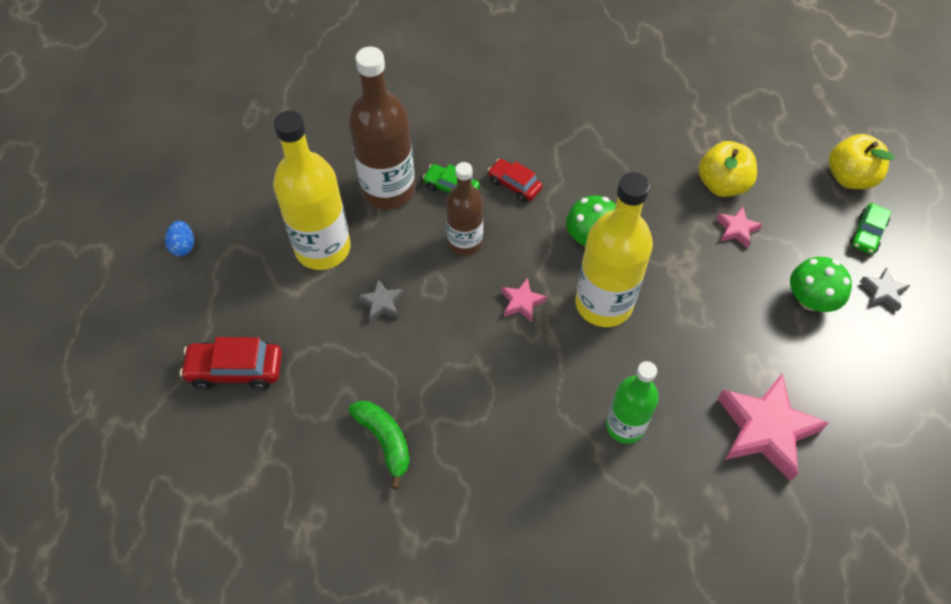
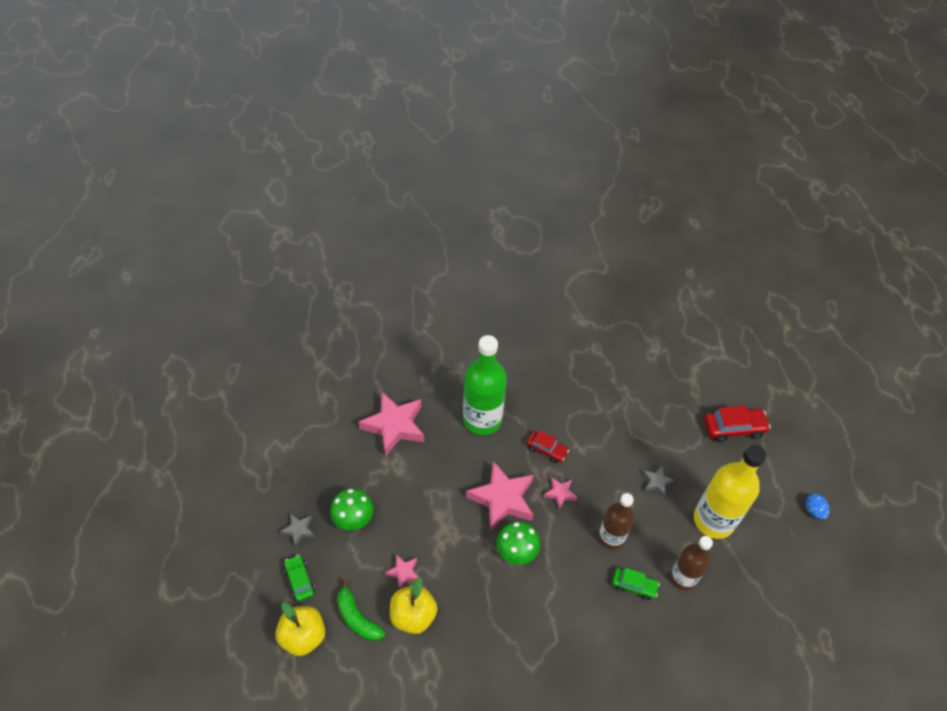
camera: 170 degrees right, 5 degrees down
brown bottle [348,47,415,210] -> brown bottle [670,536,713,590], size x0.63
green banana [348,401,410,489] -> green banana moved to [337,579,385,641]
red car [488,159,543,202] -> red car moved to [527,430,569,463]
yellow bottle [575,172,653,327] -> pink star [466,461,534,531]
green bottle [606,361,659,444] -> green bottle [463,335,507,435], size x1.60
green car [850,203,892,254] -> green car turned 45 degrees counterclockwise [284,555,315,602]

